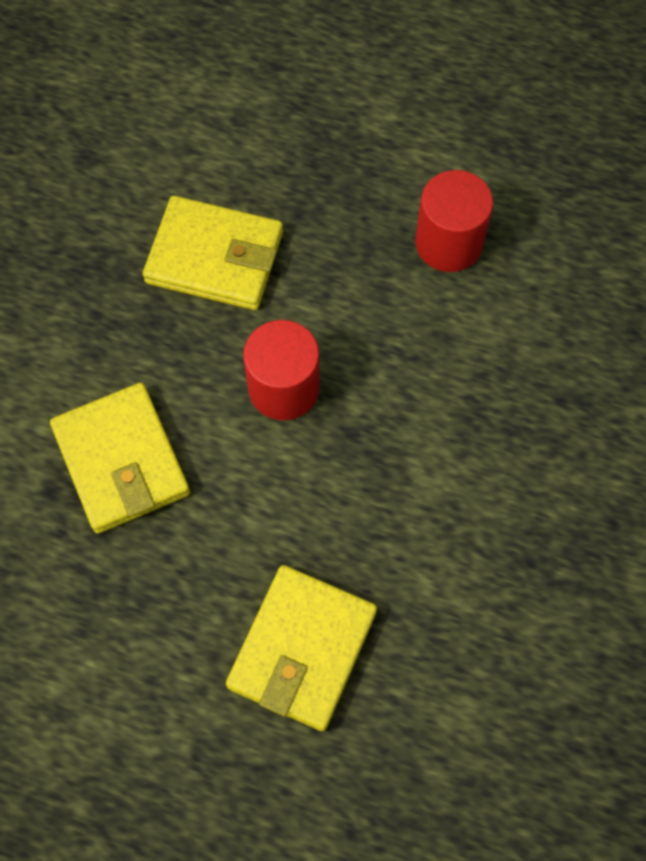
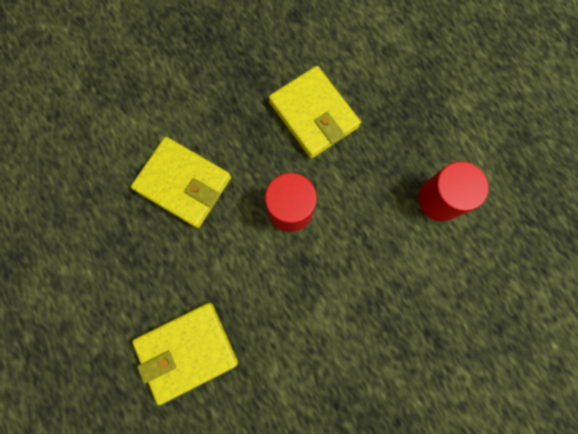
camera: 40 degrees right, 10 degrees up
yellow wallet [50,383,190,534] -> yellow wallet turned 75 degrees counterclockwise [131,137,231,228]

